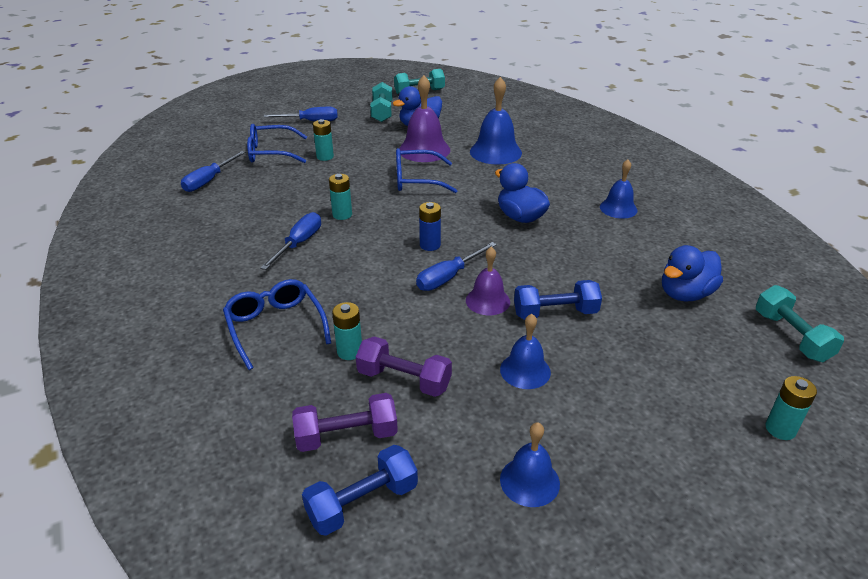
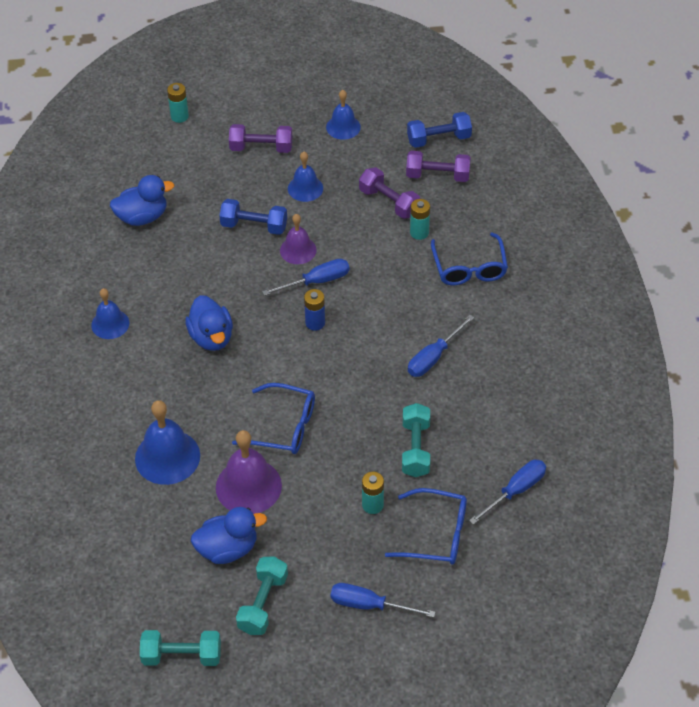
camera: 160 degrees left, 15 degrees up
turquoise battery [329,174,352,220] -> none
turquoise dumbbell [756,285,844,362] -> turquoise dumbbell moved to [402,403,430,477]
none -> purple dumbbell [229,124,292,153]

